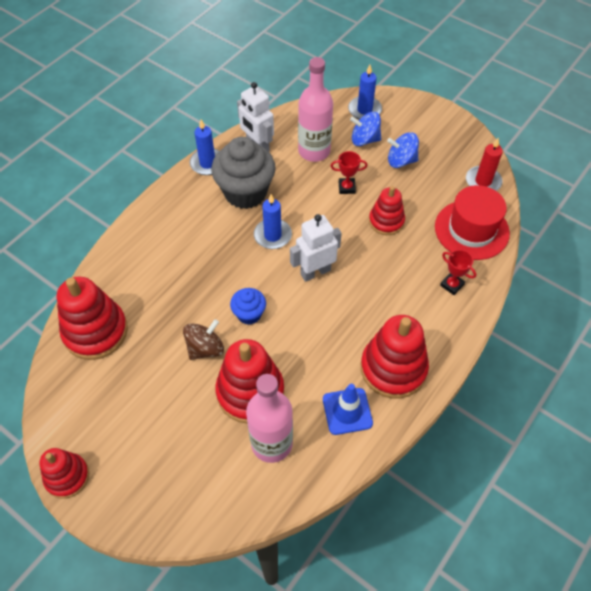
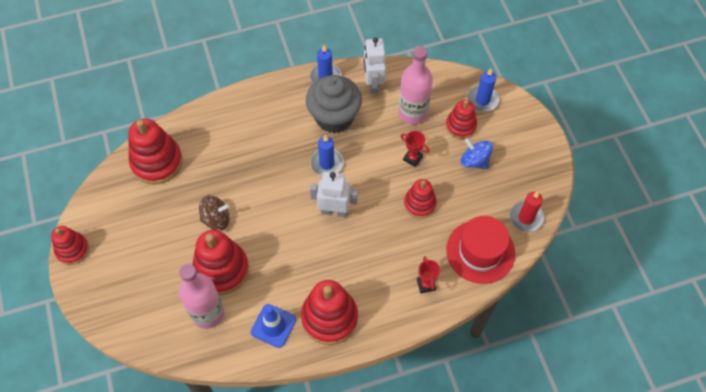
camera: 35 degrees right, 5 degrees up
blue cupcake [230,288,266,325] -> none
blue spinning top [350,112,381,146] -> red stacking toy [446,100,477,139]

